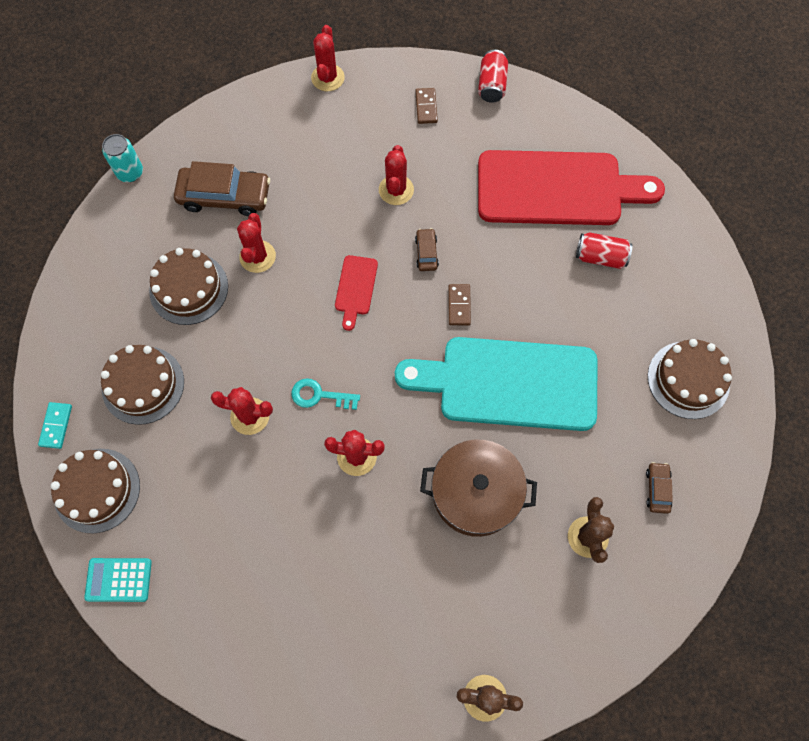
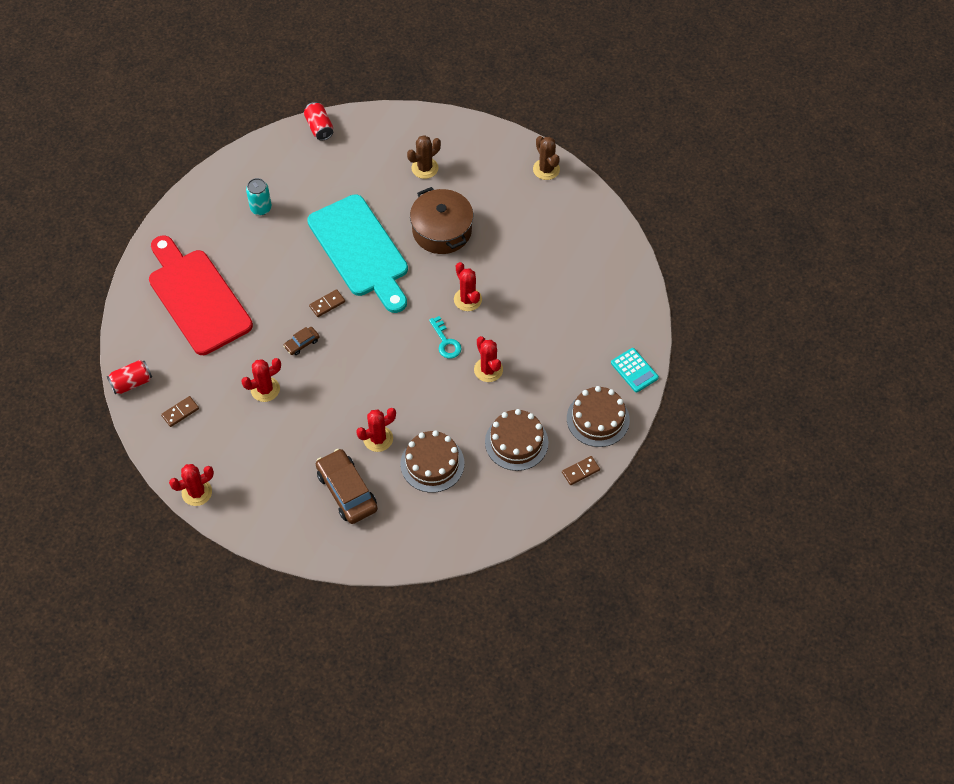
camera: 125 degrees left, 10 degrees down
turquoise domino [38,402,72,449] -> brown domino [562,456,600,485]
turquoise can [102,134,143,182] -> turquoise can moved to [246,178,272,215]
red cutting board [335,255,378,331] -> none
red can [576,232,632,269] -> red can moved to [304,102,333,141]
brown car [646,462,673,514] -> none
brown cake [648,339,732,419] -> none

